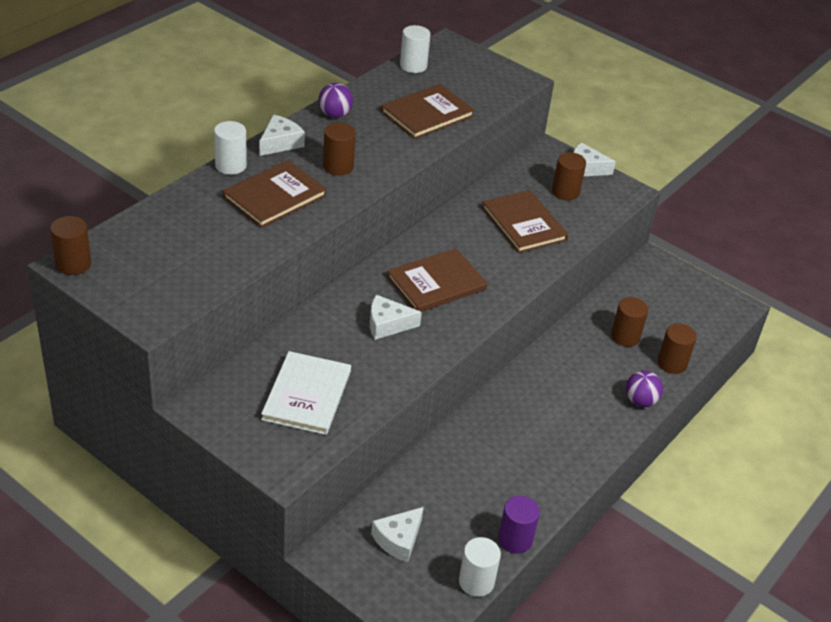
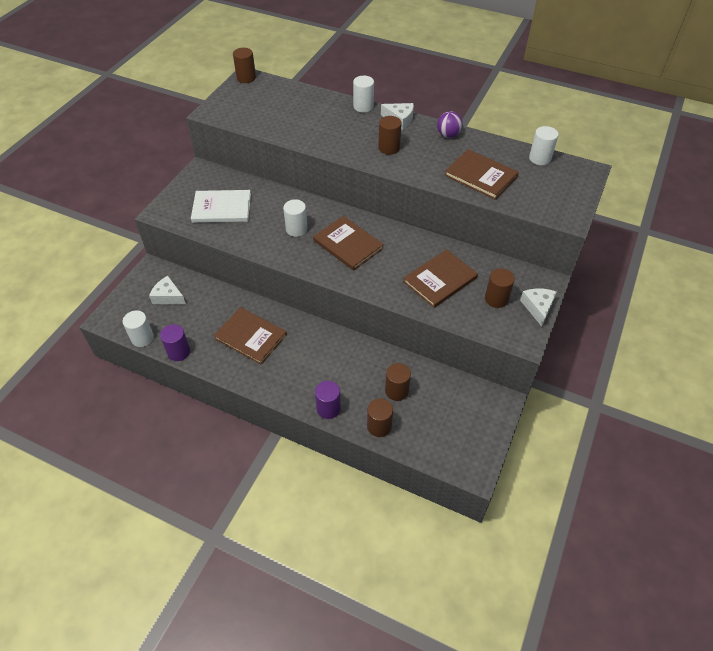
camera: 80 degrees right, 10 degrees up
brown book [223,160,327,228] -> brown book moved to [213,307,287,365]
white cheese [370,295,422,340] -> white cylinder [283,199,308,237]
purple ball [626,370,663,407] -> purple cylinder [315,381,341,419]

